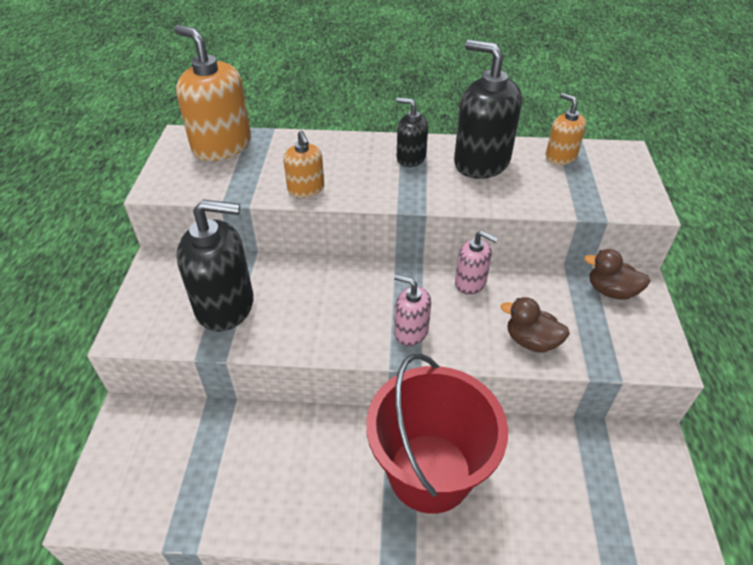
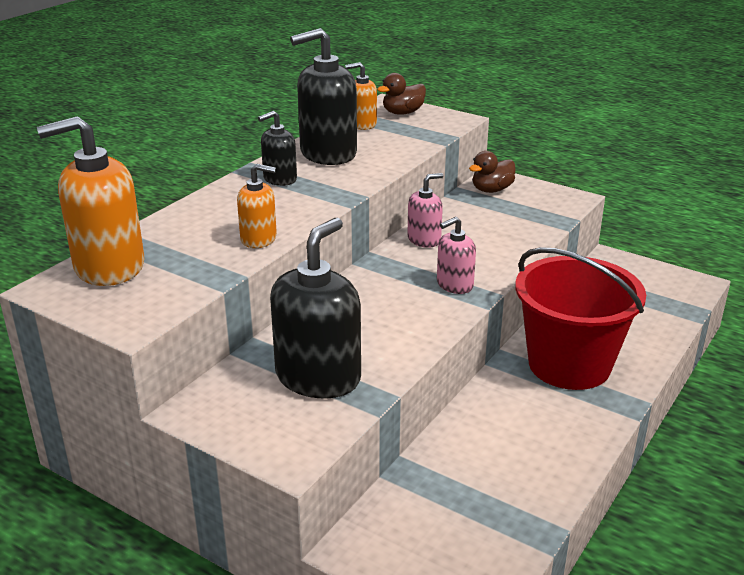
camera: 60 degrees left, 15 degrees down
brown duck [500,297,570,353] -> brown duck moved to [377,73,426,115]

